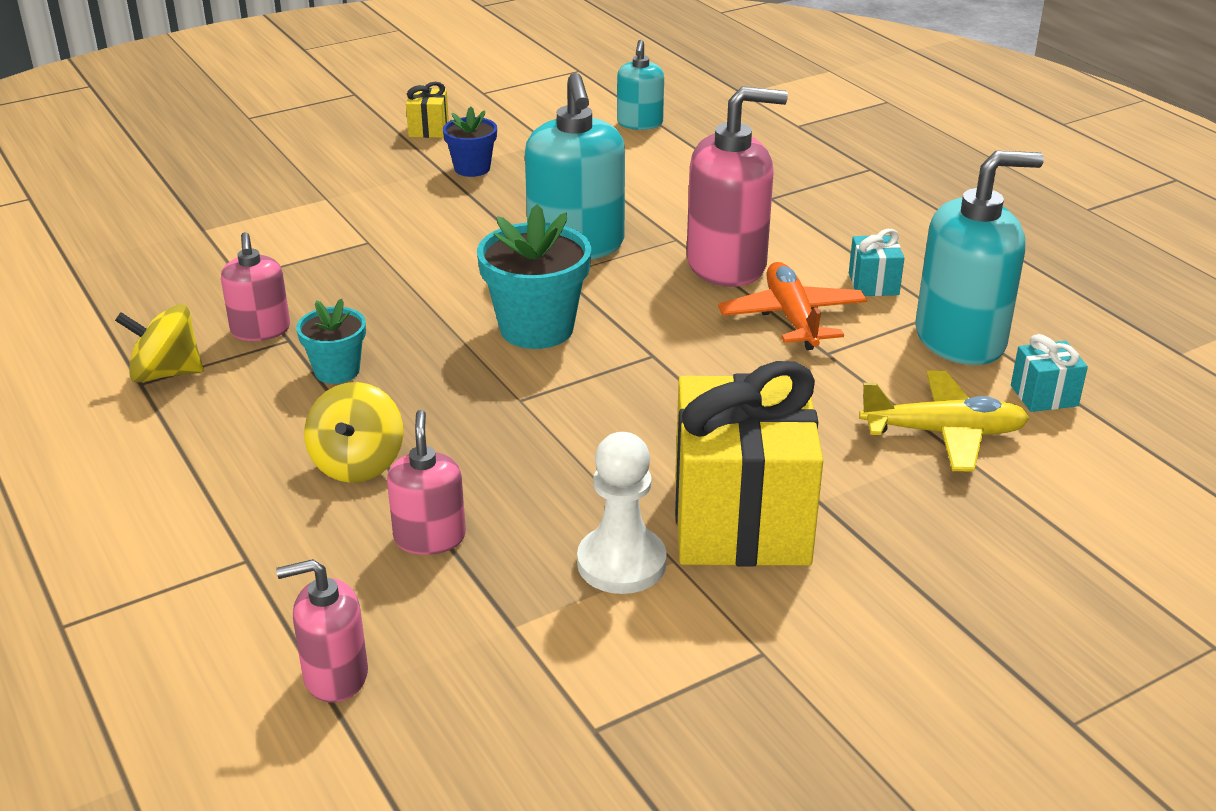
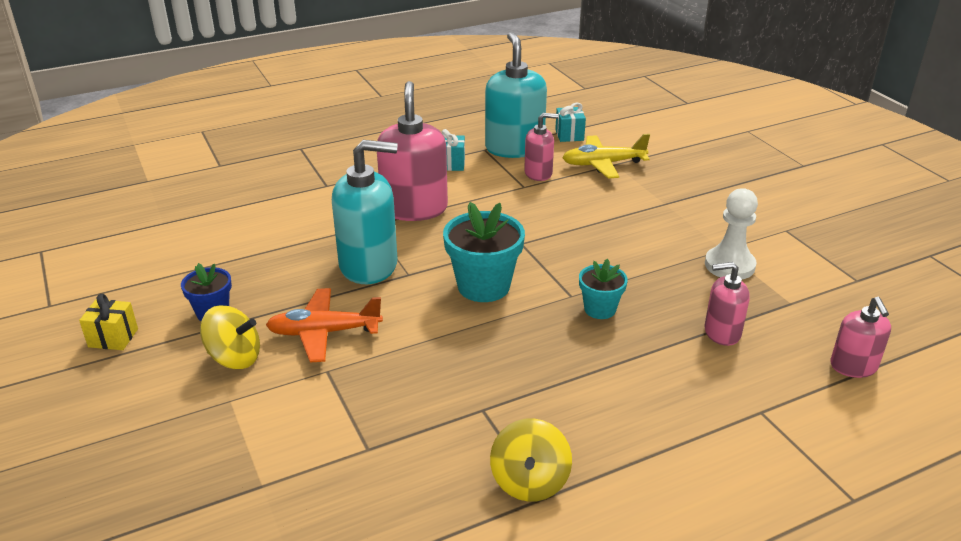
camera: 85 degrees left, 0 degrees up
pink soap dispenser [221,232,290,341] -> pink soap dispenser moved to [524,113,559,181]
turquoise flower pot [296,298,366,384] -> turquoise flower pot moved to [579,259,628,319]
yellow spinning top [304,382,403,483] -> yellow spinning top moved to [200,305,260,369]
turquoise soap dispenser [617,40,664,130] -> none
yellow gift [675,361,823,567] -> none
orange plane [718,262,867,350] -> orange plane moved to [266,288,383,362]
yellow plane [859,370,1029,472] -> yellow plane turned 105 degrees counterclockwise [562,134,650,179]

